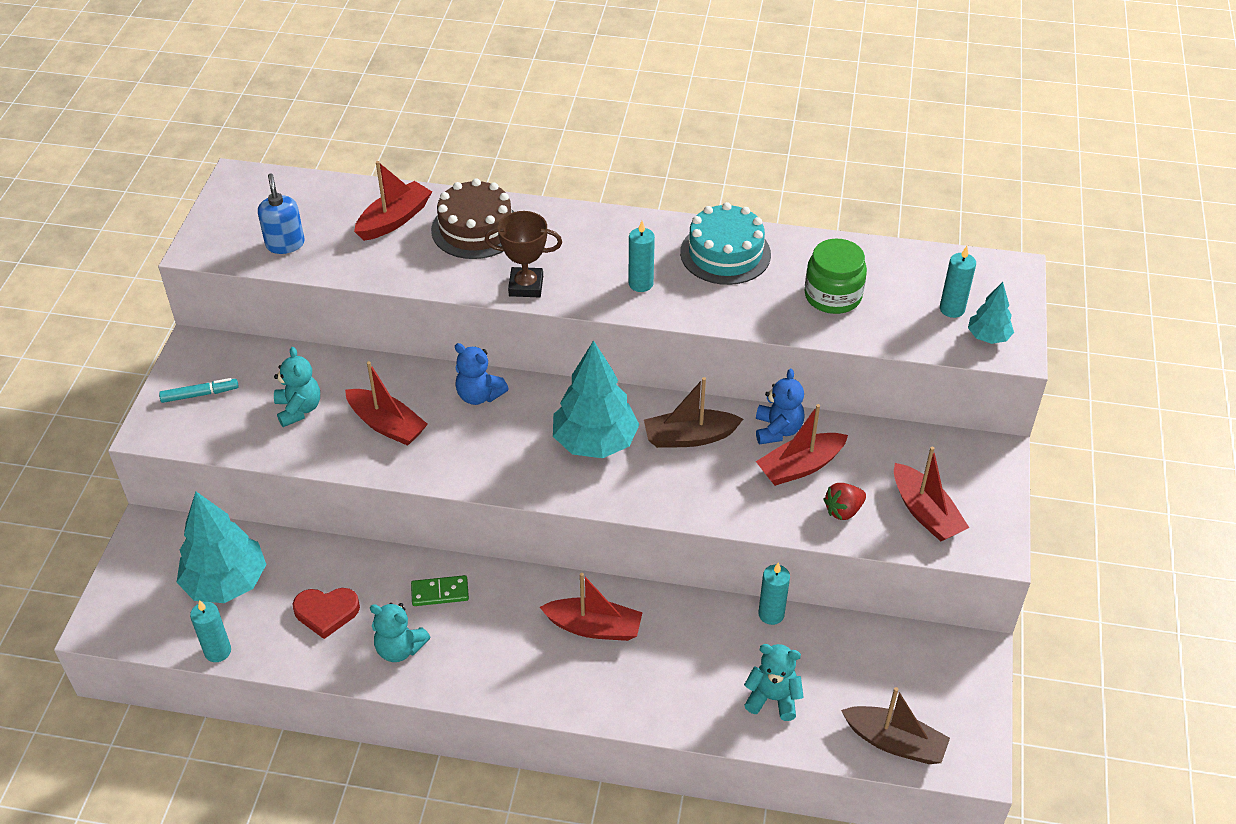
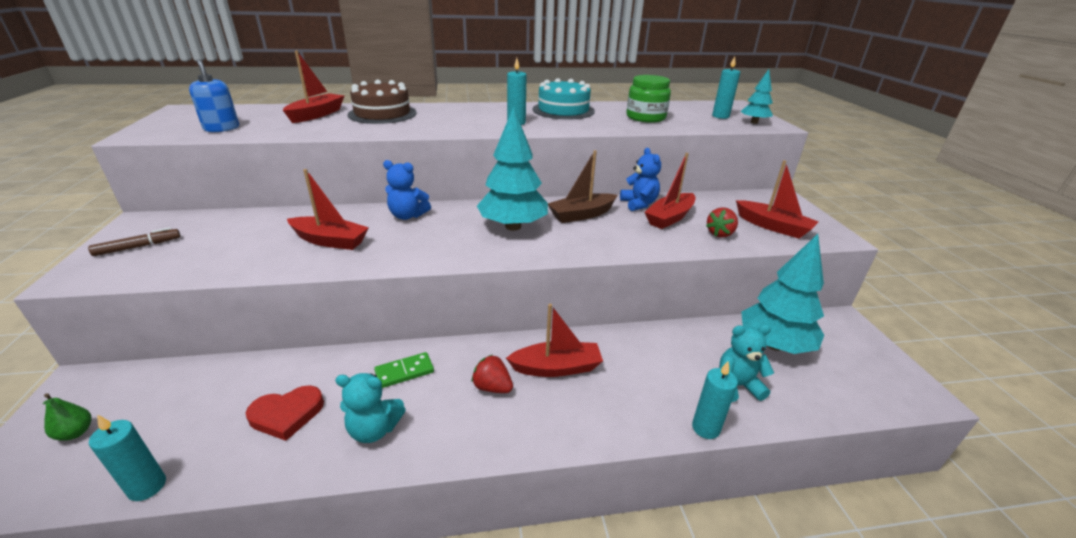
camera: 20 degrees left, 15 degrees down
turquoise marker [159,378,239,403] -> brown marker [88,227,180,256]
turquoise tree [177,492,266,603] -> turquoise tree moved to [741,234,824,354]
turquoise teddy bear [274,347,320,427] -> none
brown trophy [485,211,562,297] -> none
turquoise candle [758,562,790,625] -> turquoise candle moved to [692,361,738,439]
brown boat [841,687,950,764] -> none
none -> green pear [43,393,92,441]
none -> red strawberry [471,355,513,393]

